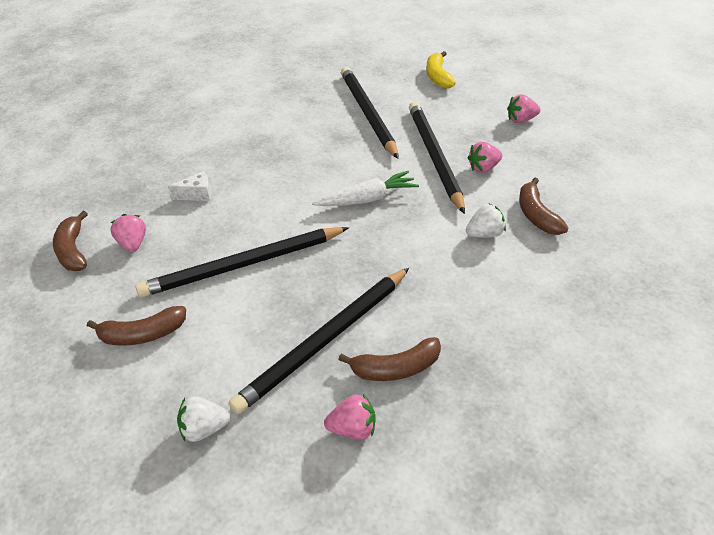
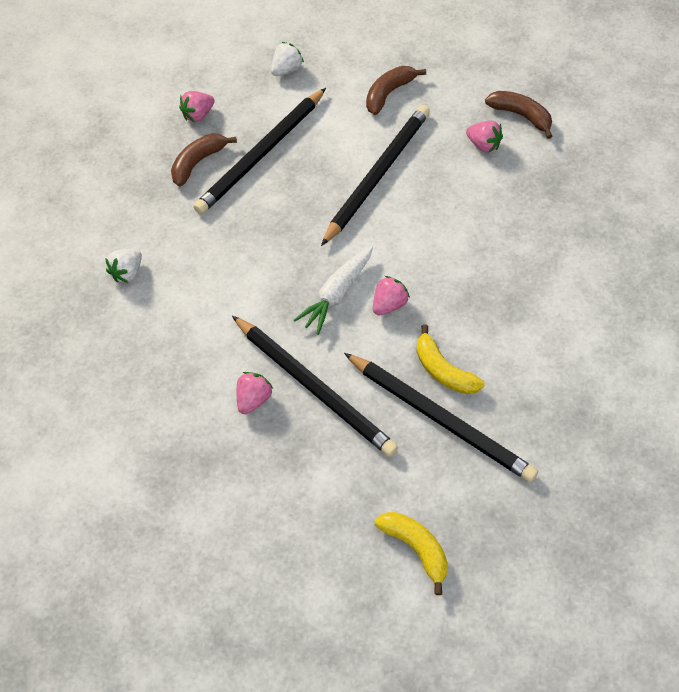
camera: 145 degrees right, 15 degrees up
white cheese [168,171,211,201] -> none
black pencil [229,268,409,414] -> black pencil turned 150 degrees counterclockwise [193,88,326,214]
white strawberry [466,204,506,238] -> white strawberry moved to [105,249,142,283]
pink strawberry [507,94,540,123] -> pink strawberry moved to [373,276,410,316]
brown banana [519,178,569,235] -> none
none -> yellow banana [416,325,484,394]

